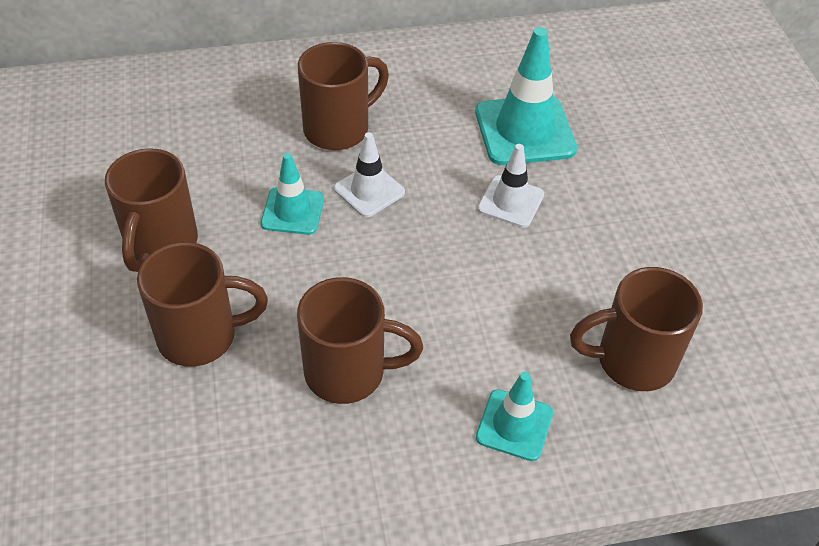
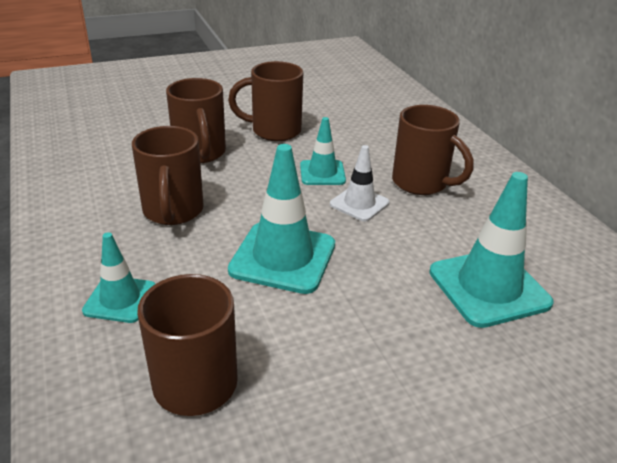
camera: 80 degrees right, 15 degrees down
white traffic cone [478,144,544,228] -> none
none -> turquoise traffic cone [228,144,335,294]

